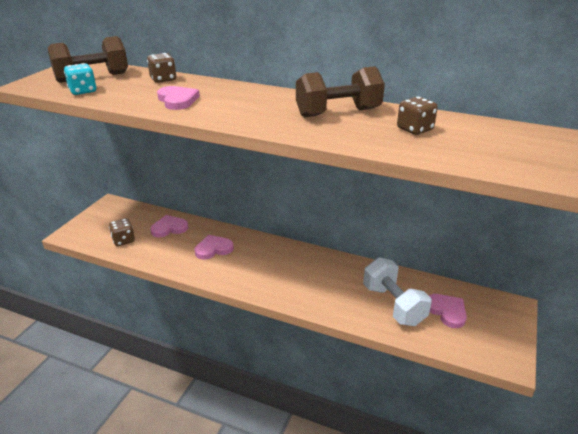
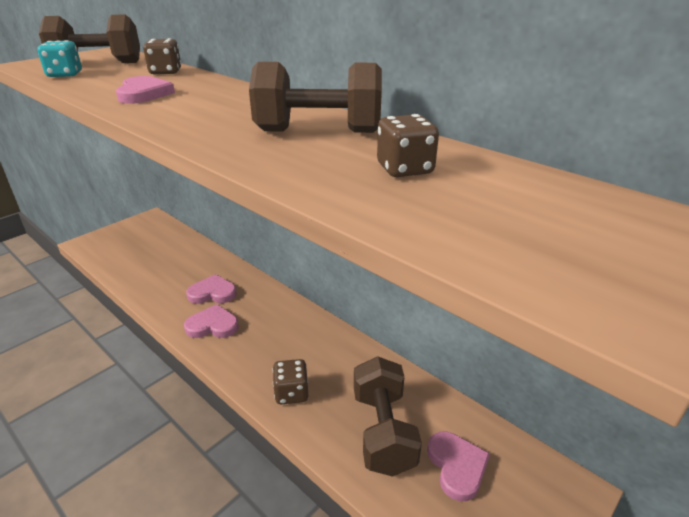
camera: 20 degrees right, 0 degrees up
brown dice [109,218,135,246] -> brown dice moved to [273,359,308,404]
pink heart [150,215,188,238] -> pink heart moved to [184,304,239,338]
white dumbbell [363,257,432,326] -> brown dumbbell [354,356,422,477]

